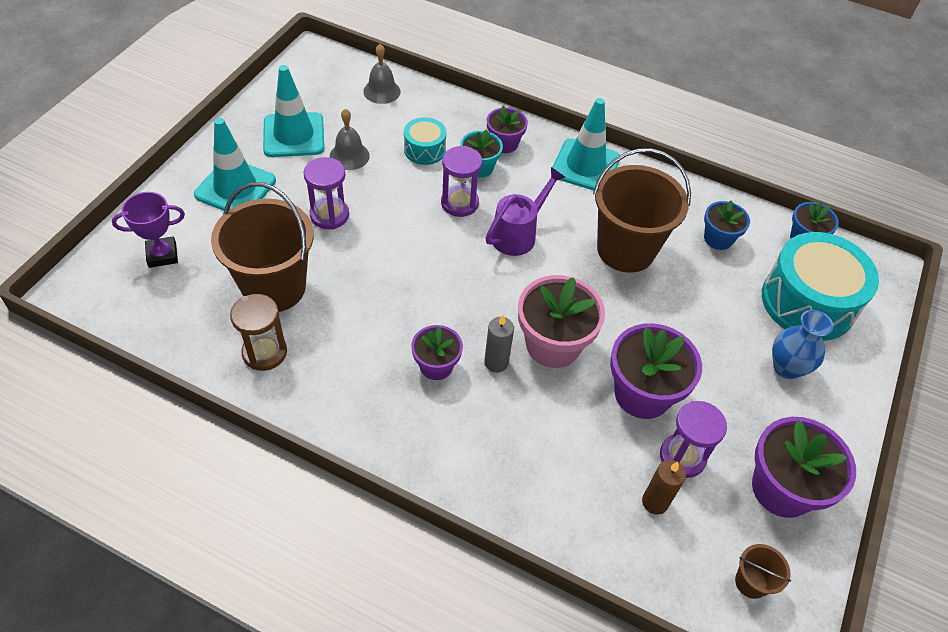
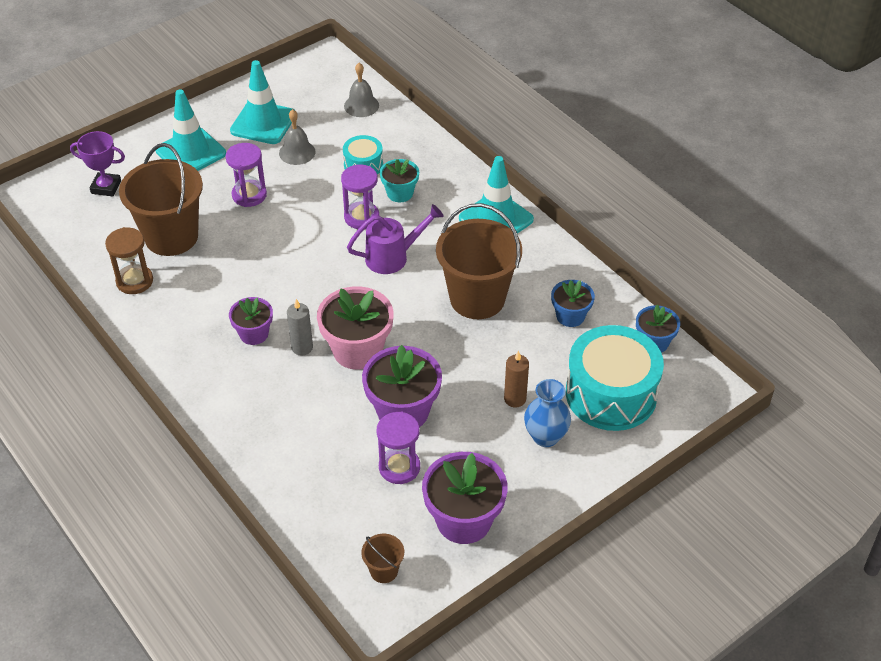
camera: 30 degrees right, 5 degrees down
purple flower pot [487,106,528,153] -> none
brown candle [642,460,686,515] -> brown candle moved to [504,351,529,407]

